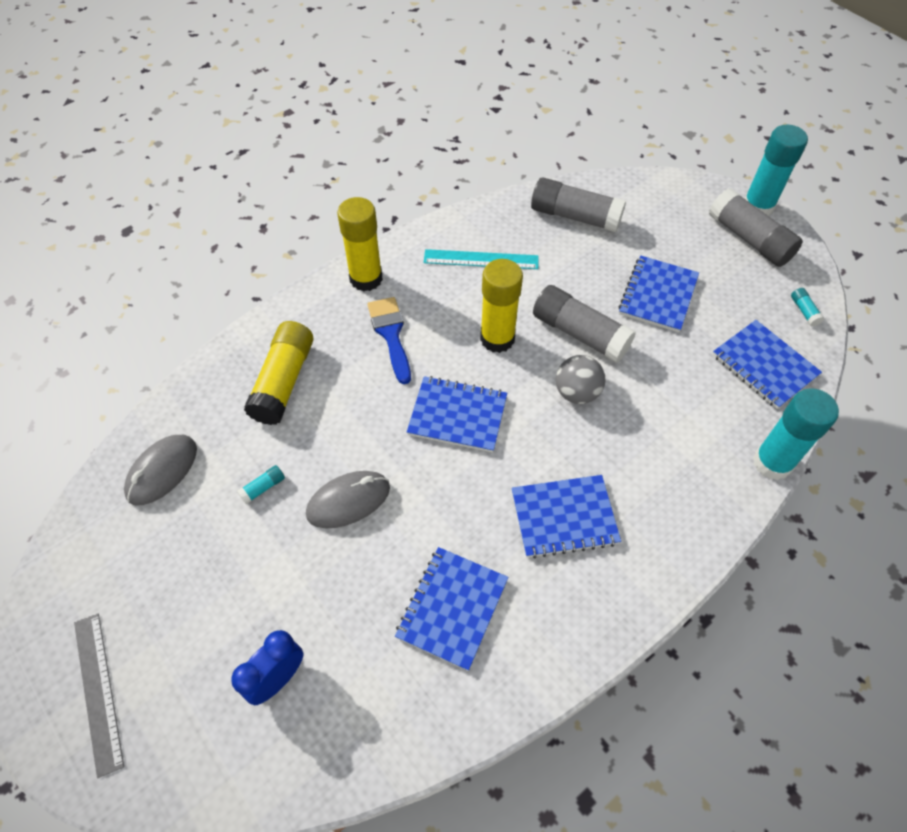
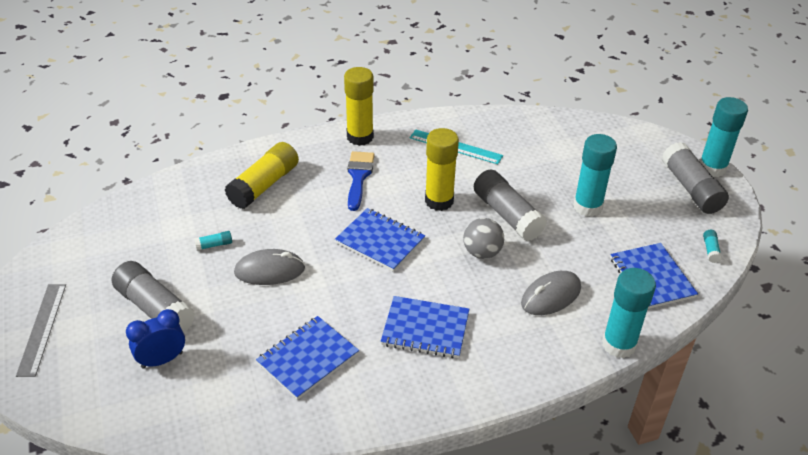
camera: 20 degrees right, 15 degrees down
grey mouse [124,435,197,506] -> grey mouse moved to [521,271,581,315]
grey glue stick [531,177,626,232] -> grey glue stick moved to [112,261,195,333]
blue notebook [618,255,699,332] -> turquoise glue stick [573,134,617,217]

